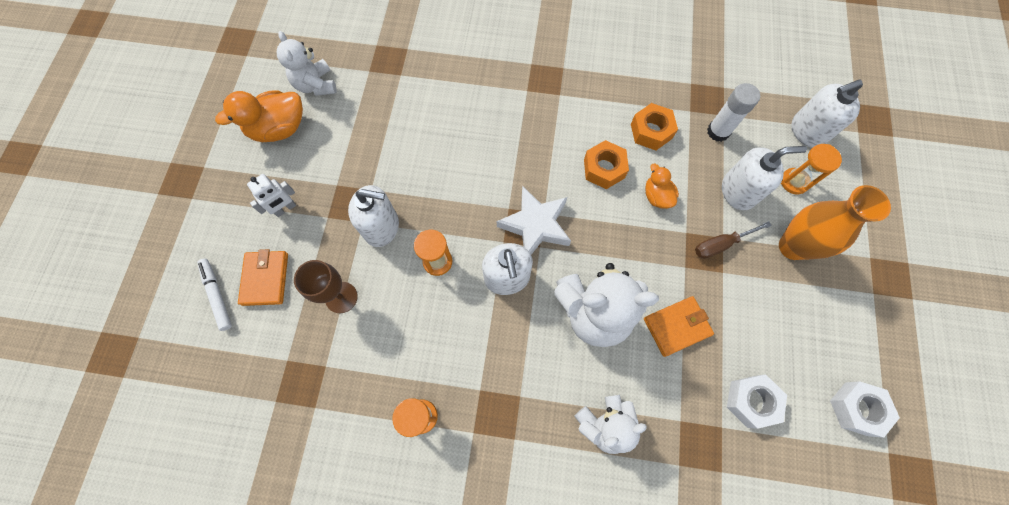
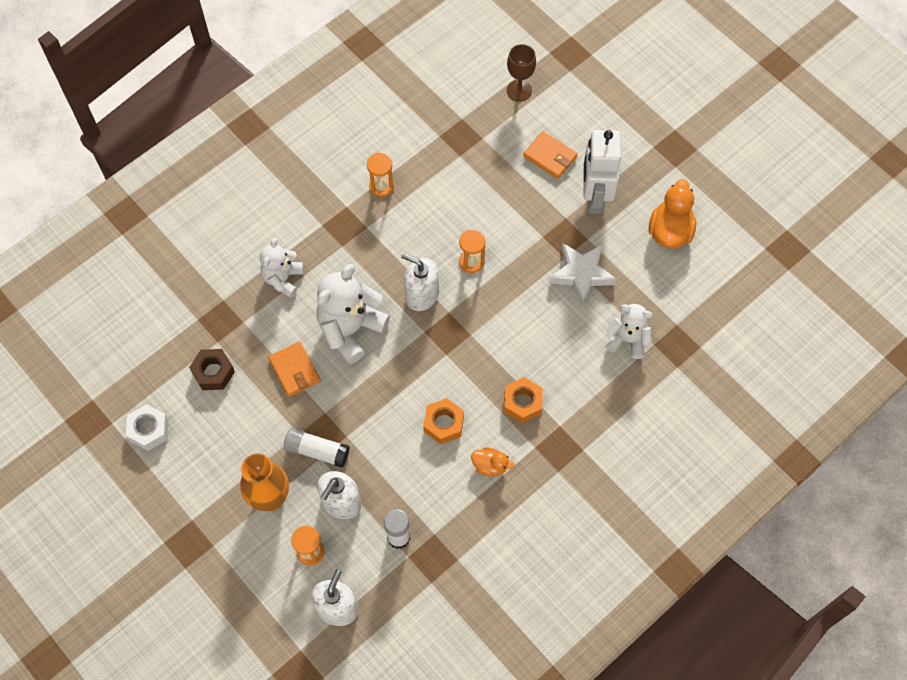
camera: 130 degrees right, 5 degrees down
white marker [197,259,232,331] -> none
white robot [247,174,296,217] -> white robot [583,130,621,214], size x2.06
white teddy bear [276,31,336,96] -> white teddy bear moved to [605,304,653,359]
brown goblet [294,260,358,313] -> brown goblet moved to [507,44,536,102]
white soap dispenser [348,185,399,247] -> none
white star [497,186,571,255] -> white star moved to [549,243,616,305]
orange nut [631,103,678,150] -> orange nut moved to [504,377,543,423]
orange wallet [644,296,714,357] -> orange wallet turned 45 degrees counterclockwise [268,342,321,397]
orange duck [645,164,679,209] -> orange duck moved to [471,447,515,477]
brown screwdriver [695,221,772,259] -> white glue stick [284,428,350,468]
white nut [727,374,787,429] -> brown nut [189,349,235,390]

